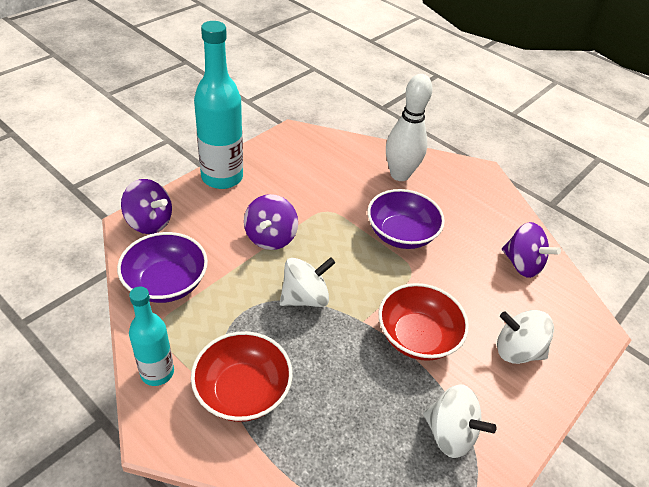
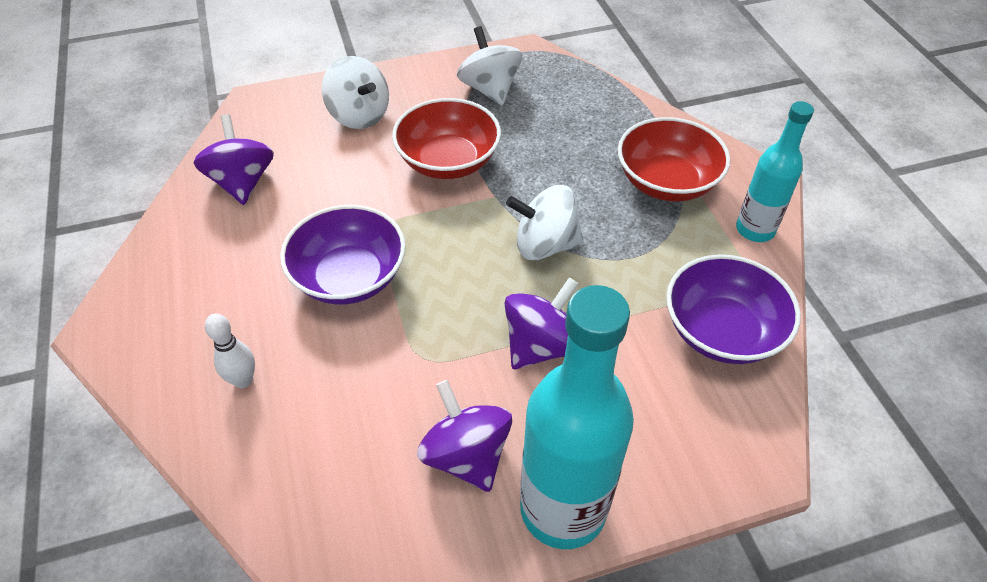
camera: 145 degrees left, 5 degrees up
purple spinning top [121,179,172,234] -> purple spinning top moved to [417,380,512,492]
white bowling pin [386,74,432,181] -> white bowling pin [205,314,255,388], size x0.49

